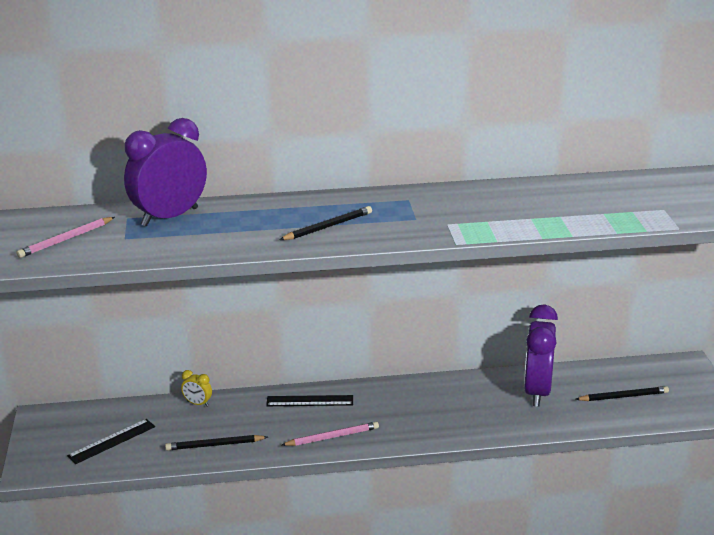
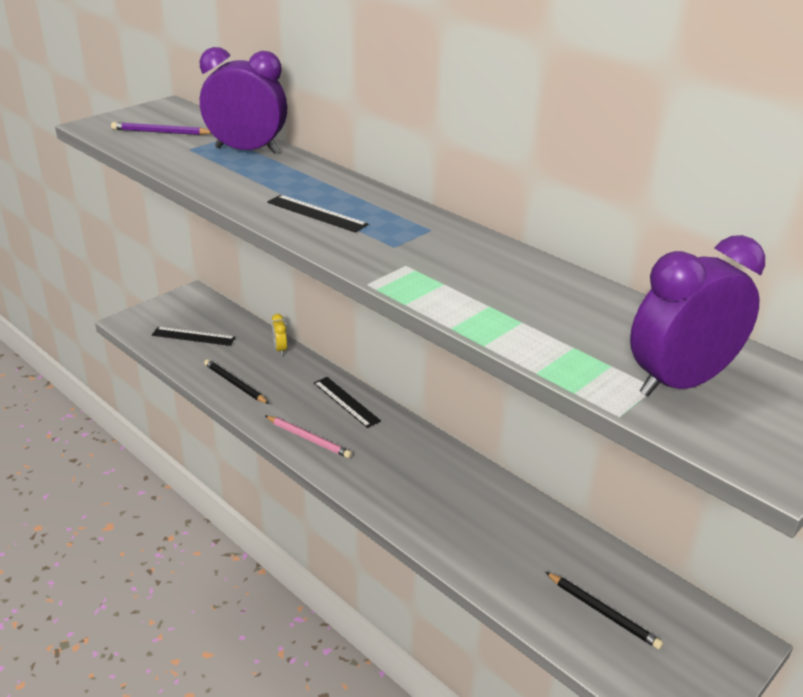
camera: 50 degrees right, 5 degrees up
pink pencil [16,217,115,258] -> purple pencil [111,122,211,135]
black pencil [279,206,372,240] -> black ruler [267,195,368,233]
purple clock [524,304,558,407] -> purple clock moved to [630,235,765,396]

